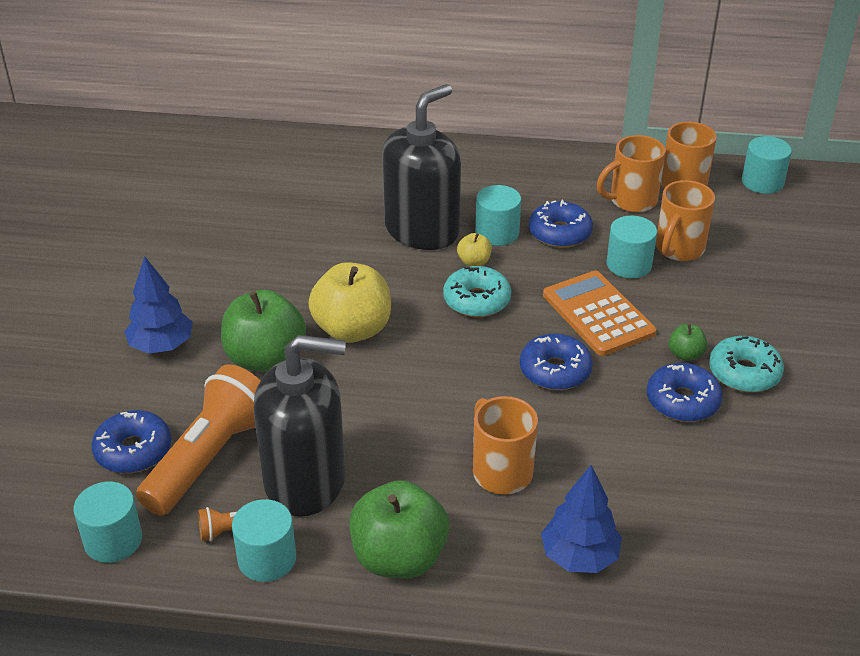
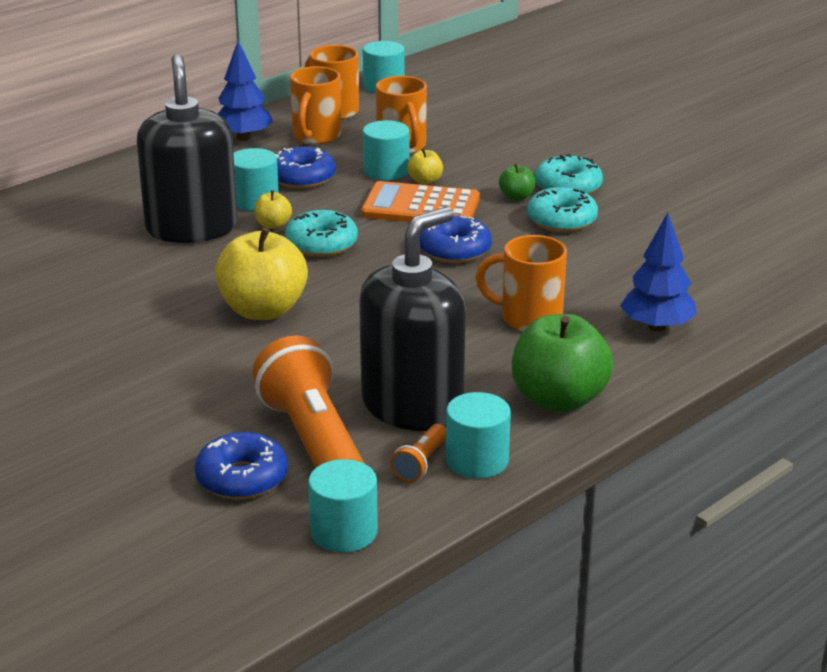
camera: 50 degrees left, 10 degrees down
blue tree [124,256,193,354] -> blue tree moved to [218,41,273,141]
green apple [221,290,306,372] -> none
blue donut [647,363,723,422] -> turquoise donut [527,187,598,233]
none -> yellow apple [407,148,443,185]

